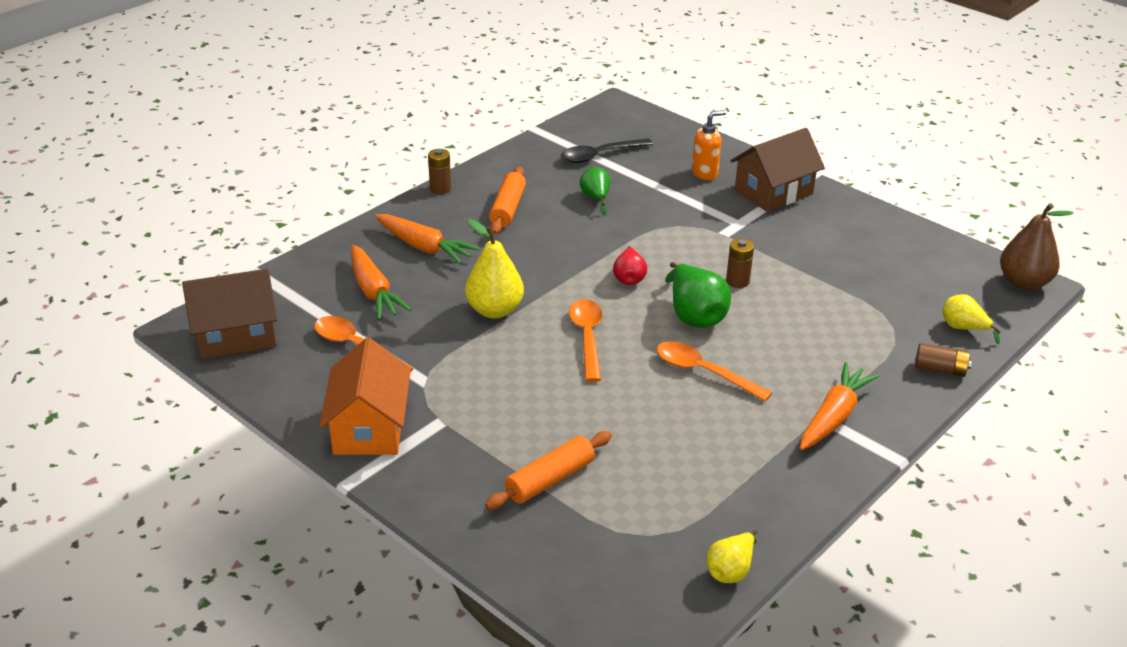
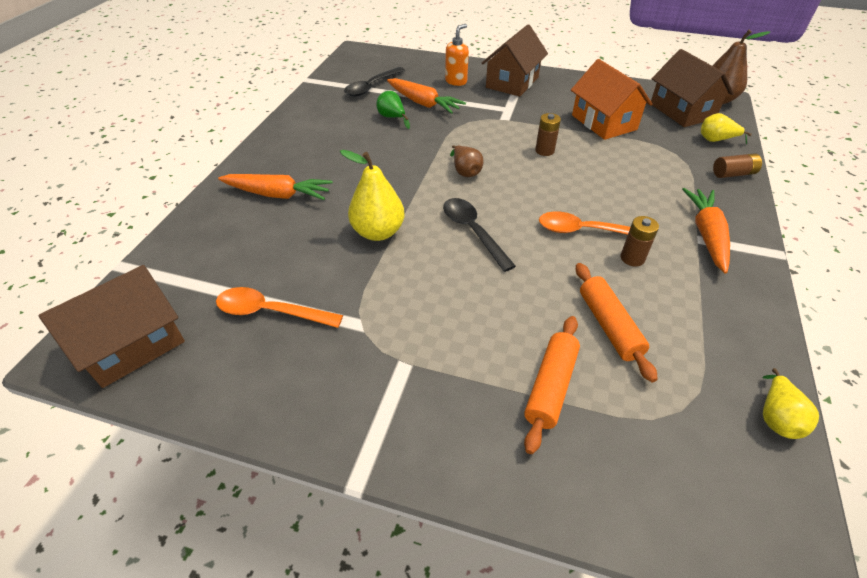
camera: 25 degrees left, 10 degrees up
orange house [319,338,411,455] -> orange house moved to [571,59,652,140]
orange carrot [351,245,411,320] -> orange carrot moved to [387,78,466,114]
brown battery [428,149,451,194] -> brown battery moved to [621,216,659,266]
orange rolling pin [489,167,526,234] -> orange rolling pin moved to [576,263,658,382]
orange spoon [569,299,603,382] -> black spoon [443,198,516,272]
red pear [613,246,647,285] -> brown pear [450,145,484,177]
green pear [665,262,731,328] -> none
none -> brown house [651,49,734,127]

